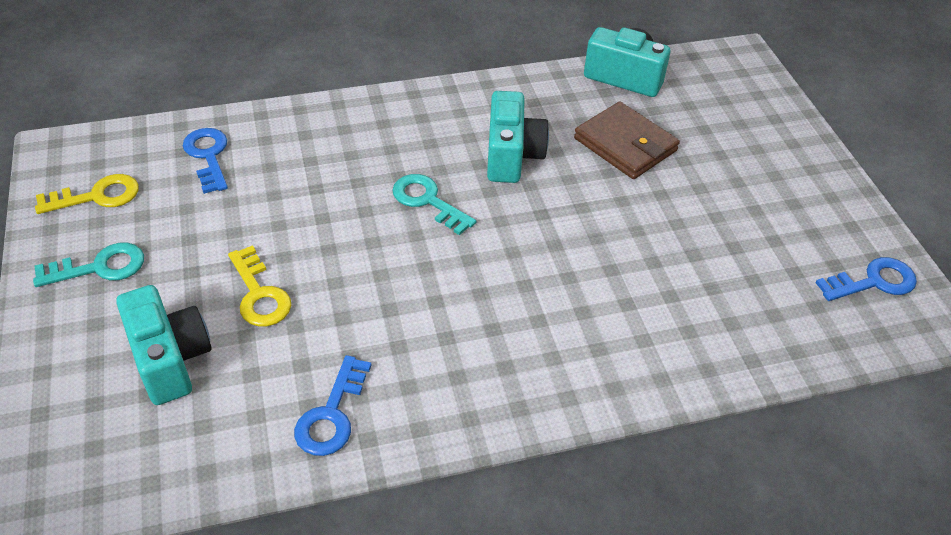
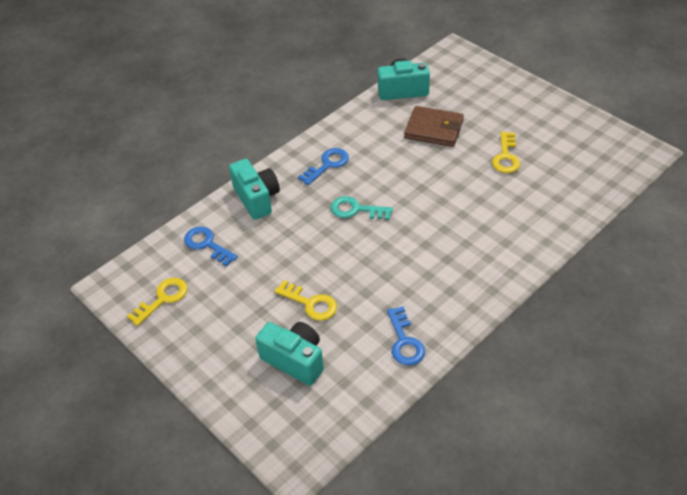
camera: 25 degrees left, 0 degrees up
turquoise key [33,243,144,287] -> none
turquoise camera [487,91,549,183] -> turquoise camera moved to [229,159,280,220]
blue key [815,257,917,301] -> blue key moved to [298,148,349,185]
none -> yellow key [492,132,520,173]

